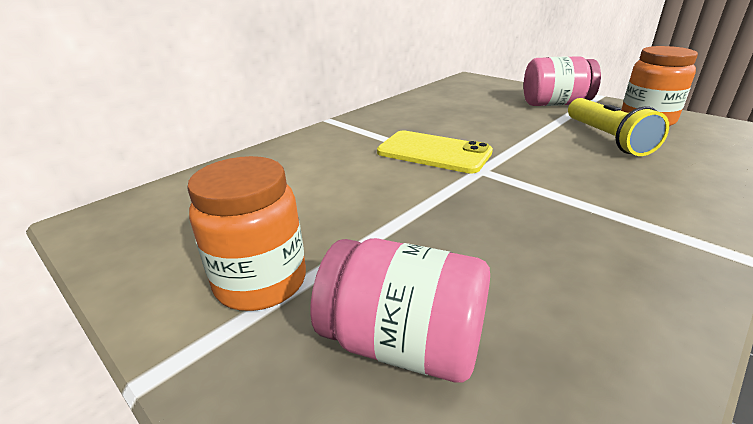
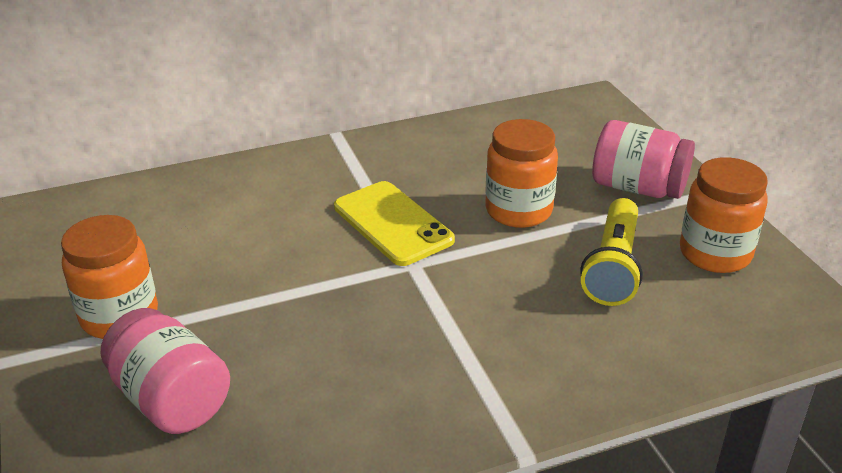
camera: 25 degrees right, 5 degrees up
none -> orange jar [486,119,558,228]

